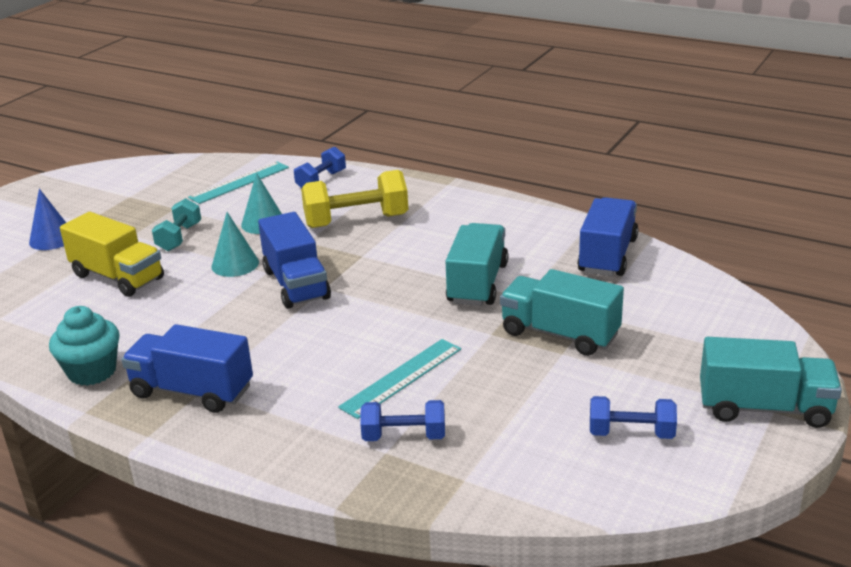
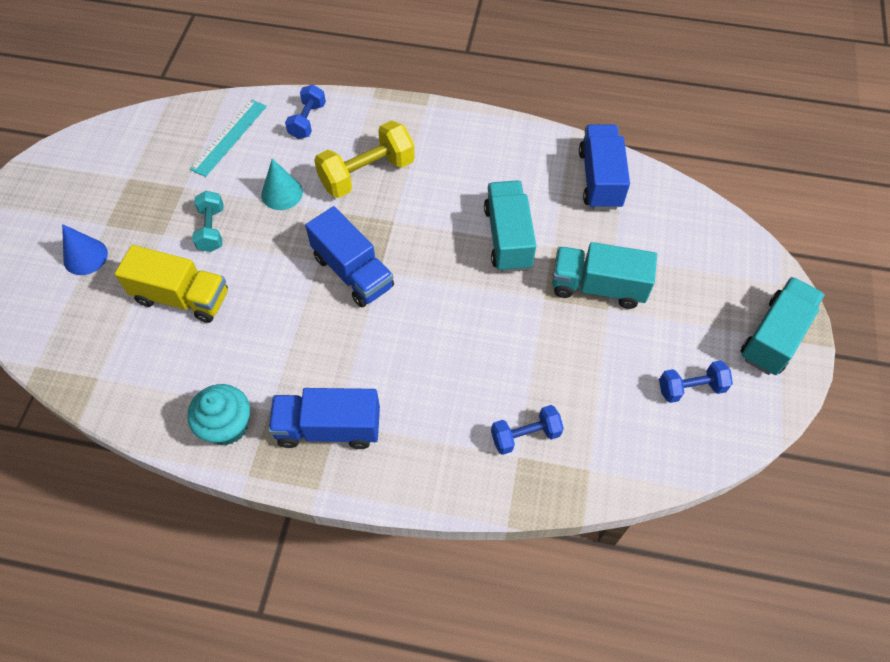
camera: 20 degrees left, 30 degrees up
turquoise cone [212,212,259,277] -> none
turquoise ruler [338,339,461,419] -> none
turquoise truck [700,337,842,428] -> turquoise truck turned 45 degrees counterclockwise [741,277,825,375]

